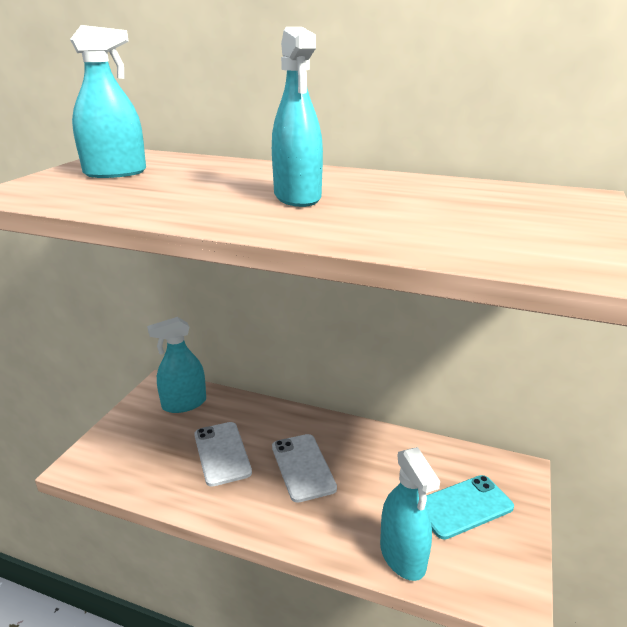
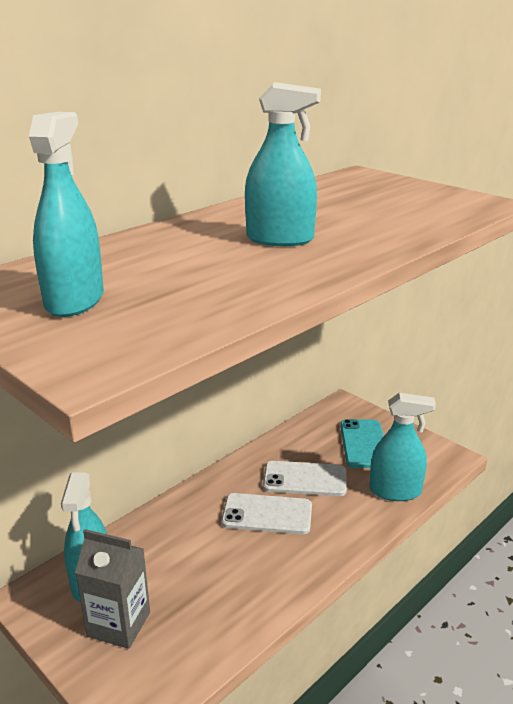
camera: 65 degrees left, 0 degrees up
white phone [194,422,252,487] -> white phone moved to [263,461,347,496]
none -> grey carton [75,529,150,649]

